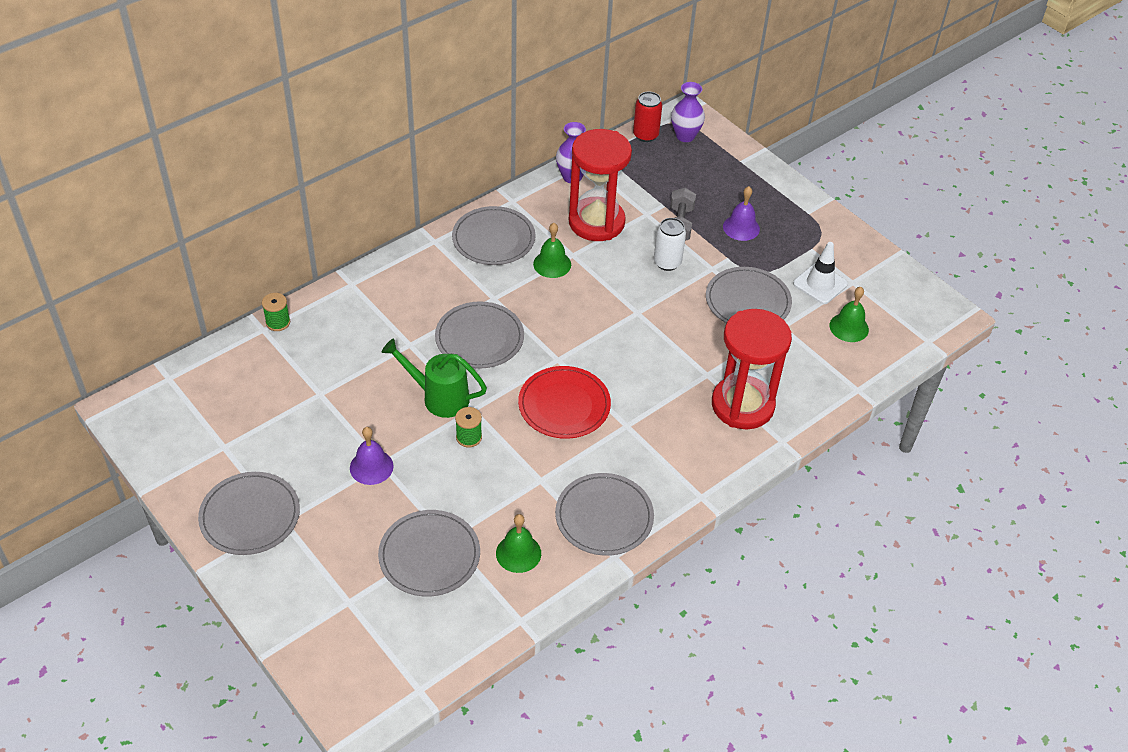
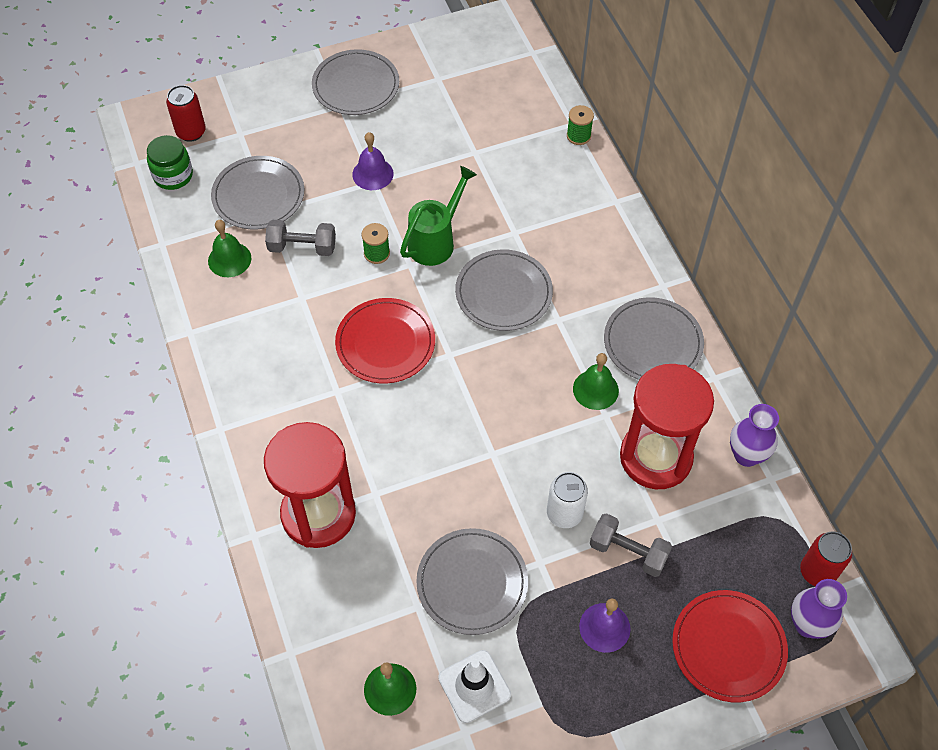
camera: 110 degrees right, 10 degrees up
grey plate [555,473,654,556] -> none
none -> green jar [147,135,193,190]
none -> red can [166,85,206,142]
none -> grey dumbbell [265,220,336,256]
none -> red plate [672,590,788,702]

